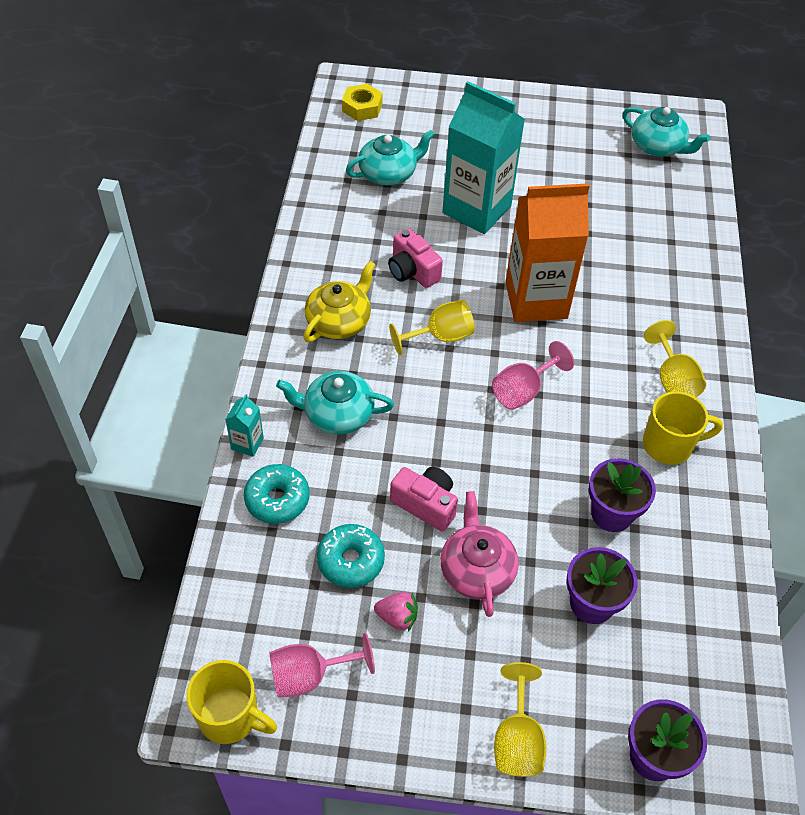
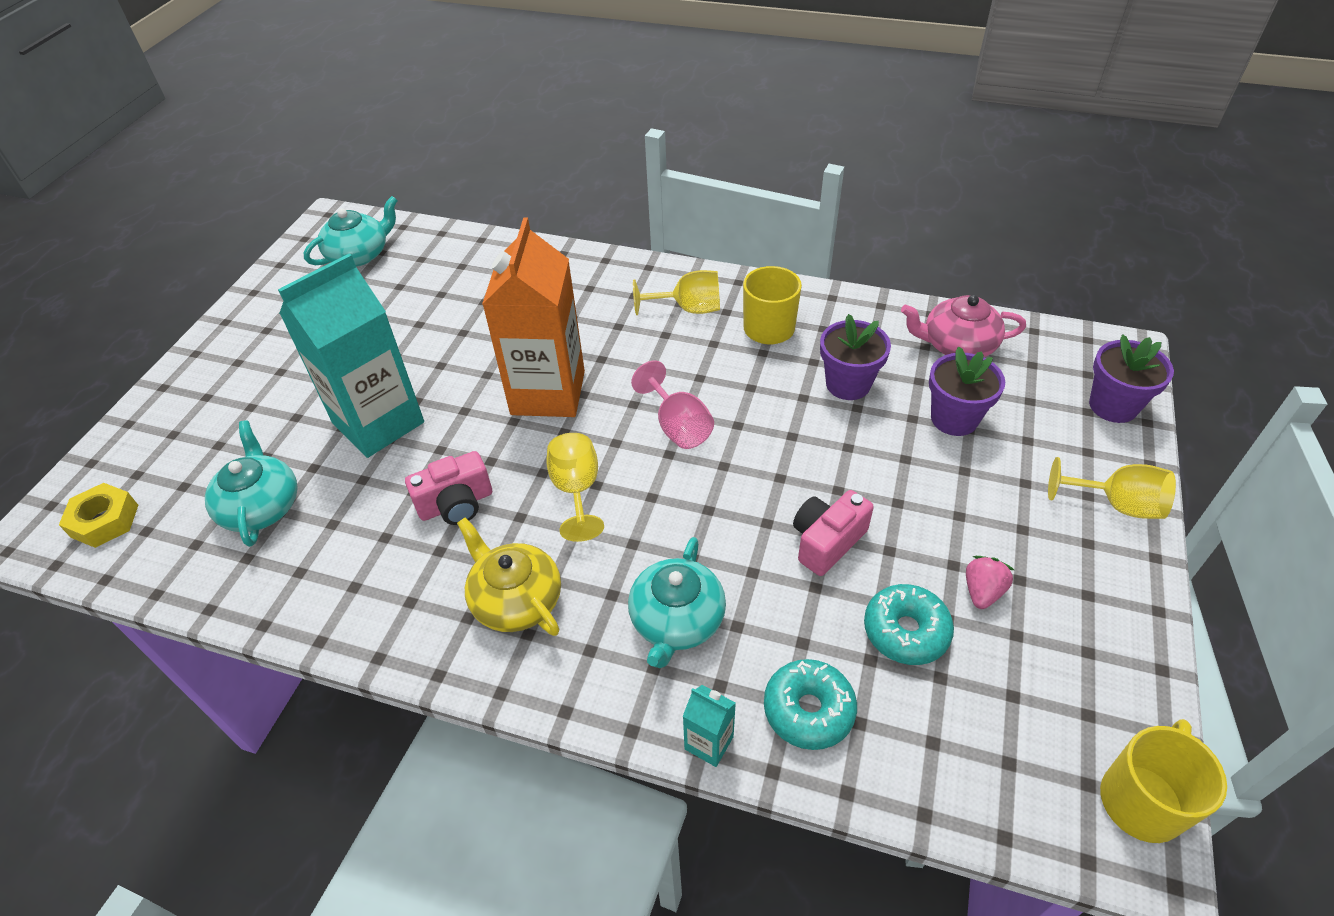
camera: 75 degrees left, 5 degrees down
pink goblet [270,633,375,698] -> none
pink teapot [440,491,519,617] -> pink teapot moved to [901,295,1026,357]

